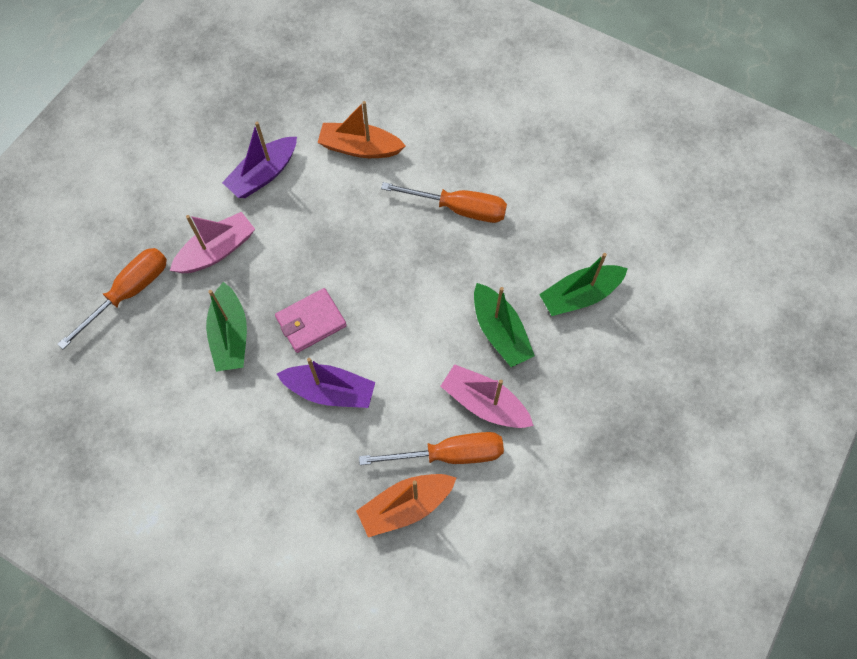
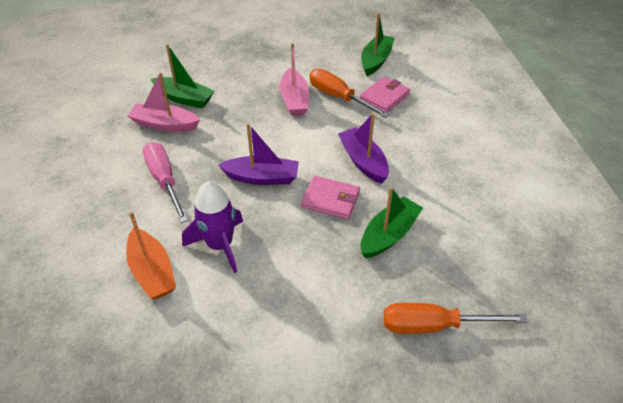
camera: 130 degrees left, 20 degrees down
pink boat [170,212,255,273] -> pink boat moved to [128,73,200,132]
purple boat [222,122,297,198] -> purple boat moved to [218,123,299,185]
orange boat [356,474,456,537] -> pink wallet [360,77,410,113]
orange screwdriver [381,182,507,223] -> pink screwdriver [143,142,188,223]
green boat [474,283,535,367] -> green boat moved to [361,13,394,76]
none -> purple rocket [182,181,243,273]

